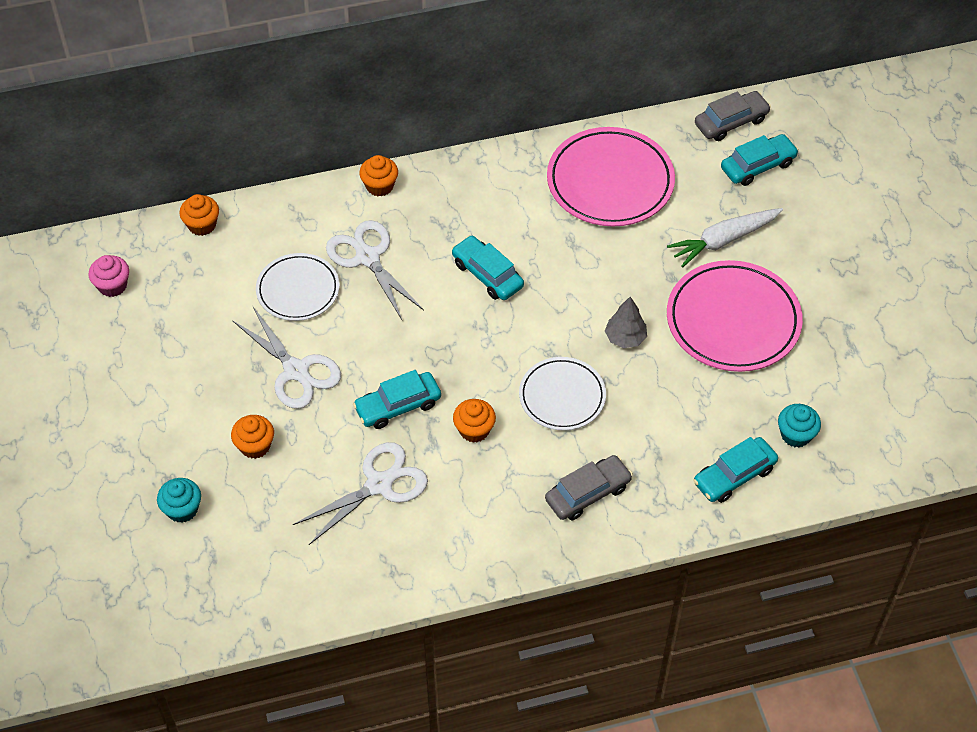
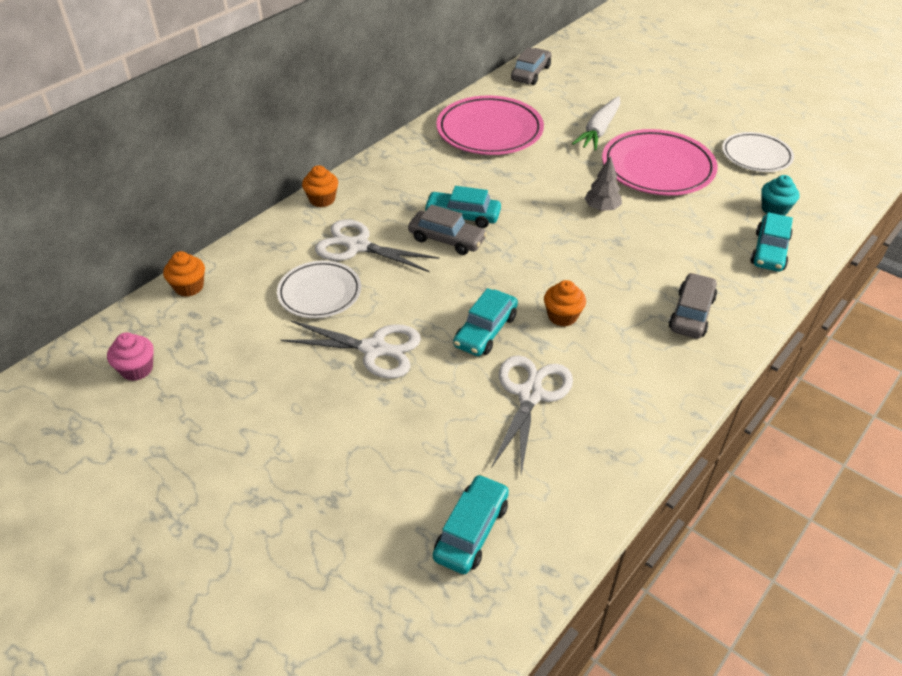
camera: 35 degrees left, 10 degrees down
turquoise cupcake [157,478,201,523] -> none
orange cupcake [231,415,274,459] -> none
white plate [519,357,606,430] -> white plate moved to [722,132,794,172]
turquoise car [721,134,799,186] -> turquoise car moved to [433,474,509,574]
none -> grey car [408,205,487,255]

